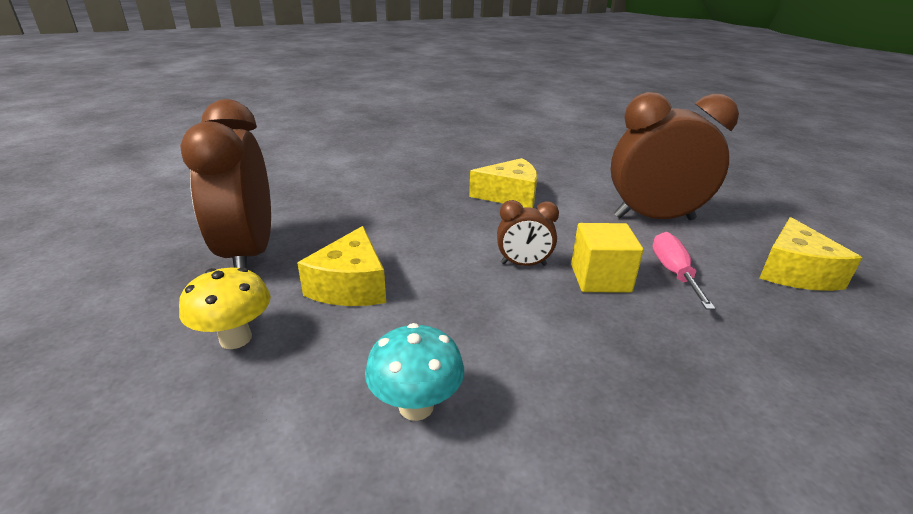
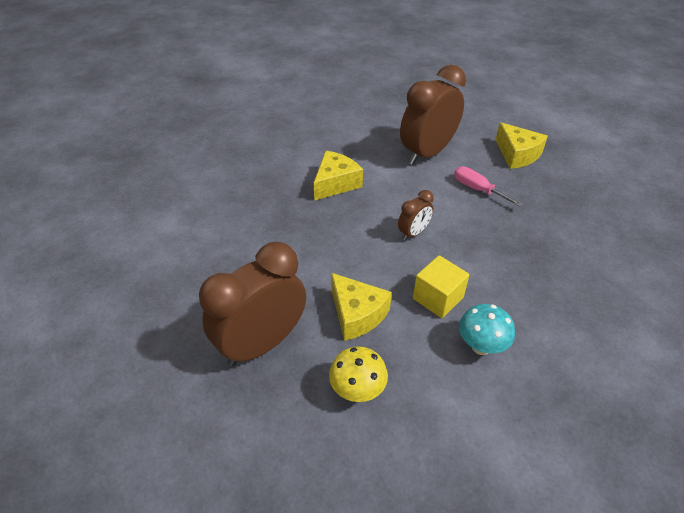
camera: 45 degrees left, 15 degrees up
brown clock [180,99,271,268] -> brown clock turned 105 degrees clockwise [199,242,306,366]
yellow cube [571,223,643,293] -> yellow cube moved to [413,255,469,318]

